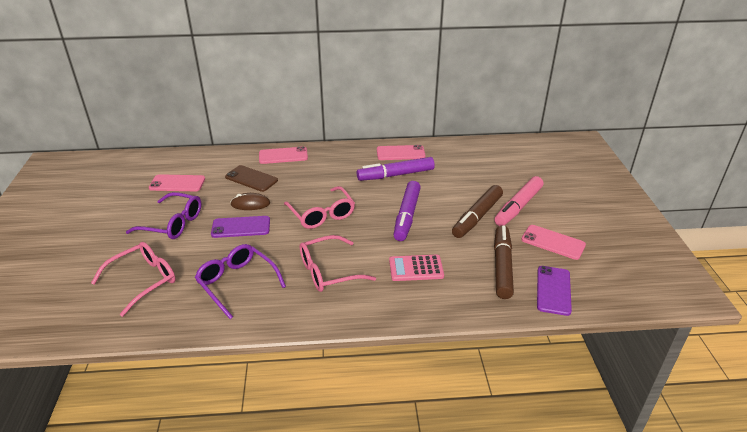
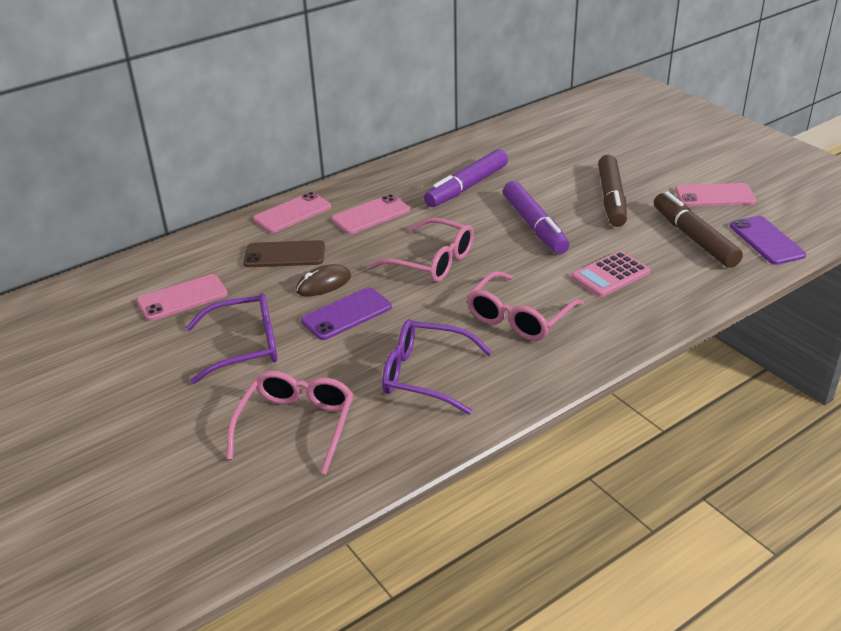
camera: 30 degrees left, 0 degrees up
pink phone [377,145,426,160] -> pink phone moved to [332,194,410,234]
pink marker [494,176,543,226] -> none

